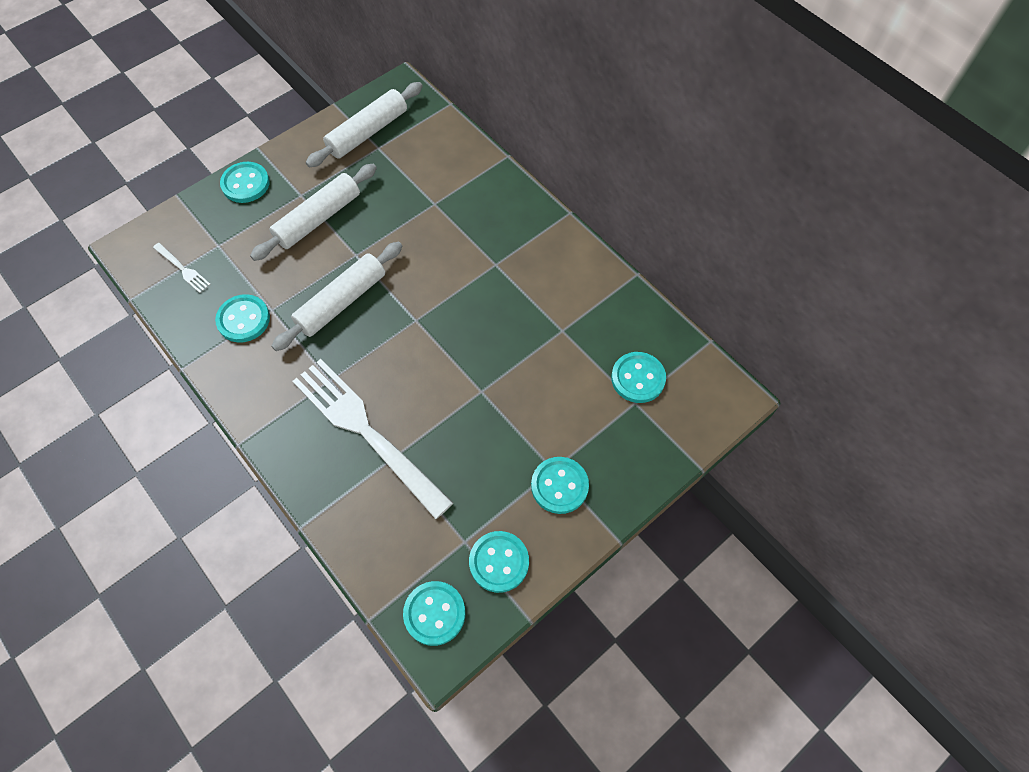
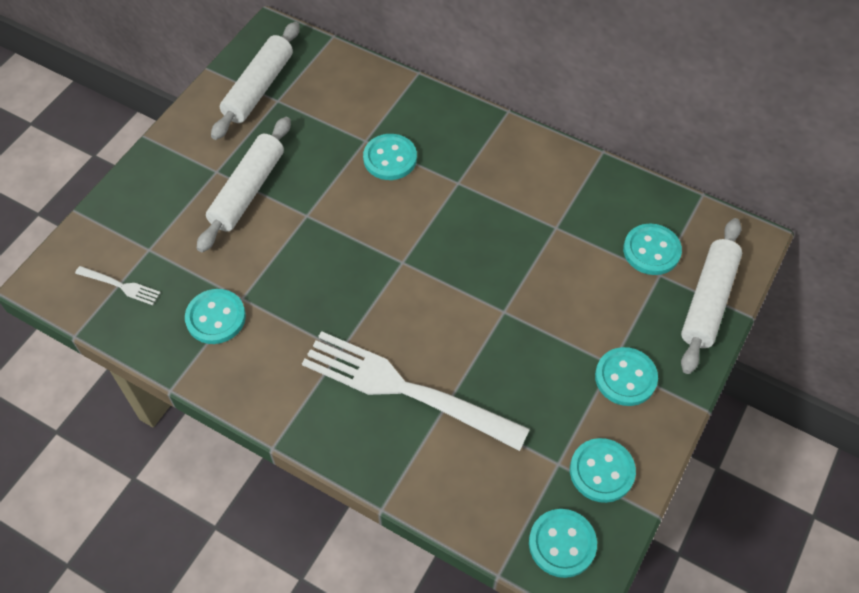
camera: 20 degrees left, 5 degrees down
turquoise button [220,162,270,203] -> turquoise button moved to [363,134,417,180]
white rolling pin [271,242,402,351] -> white rolling pin moved to [681,218,742,374]

